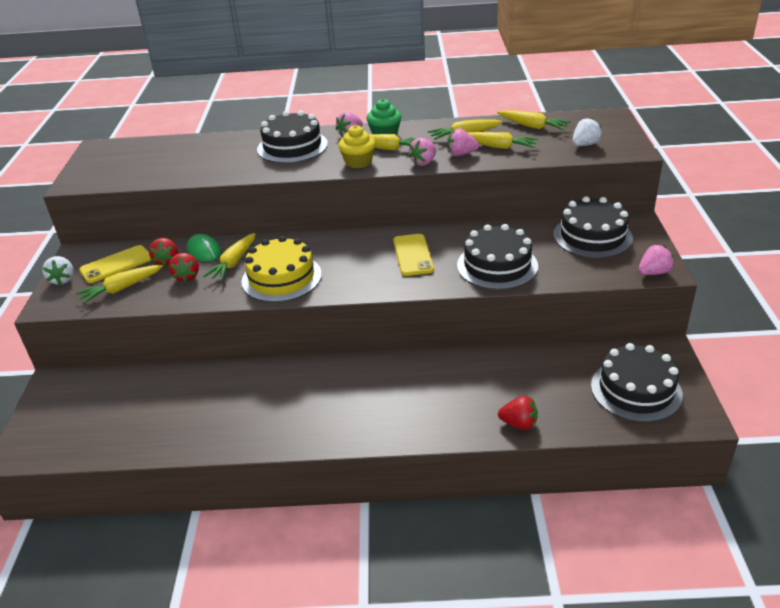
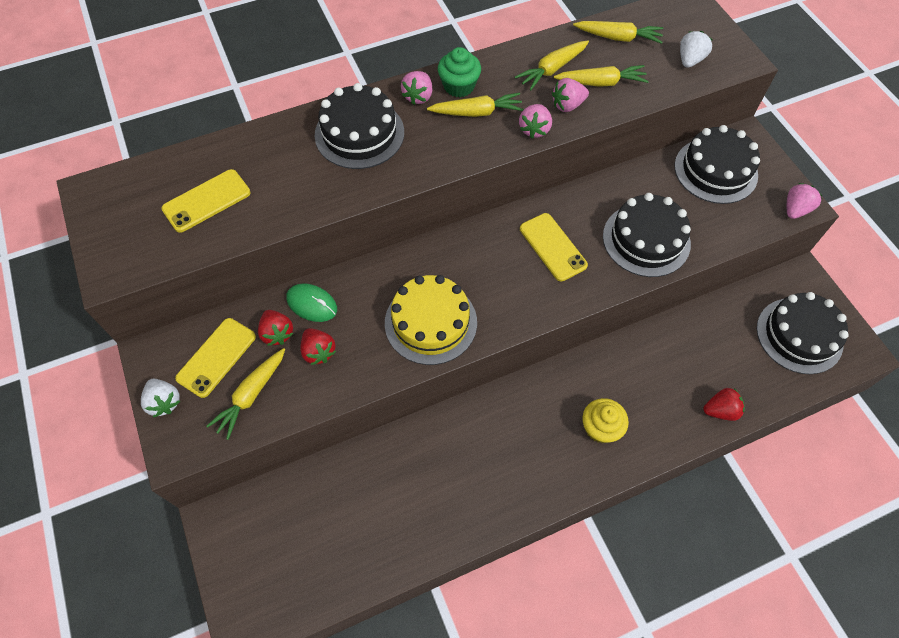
camera: 25 degrees left, 25 degrees up
yellow carrot [203,233,256,281] -> none
yellow cupcake [338,125,376,168] -> yellow cupcake moved to [582,398,629,443]
none -> yellow phone [161,169,250,233]

